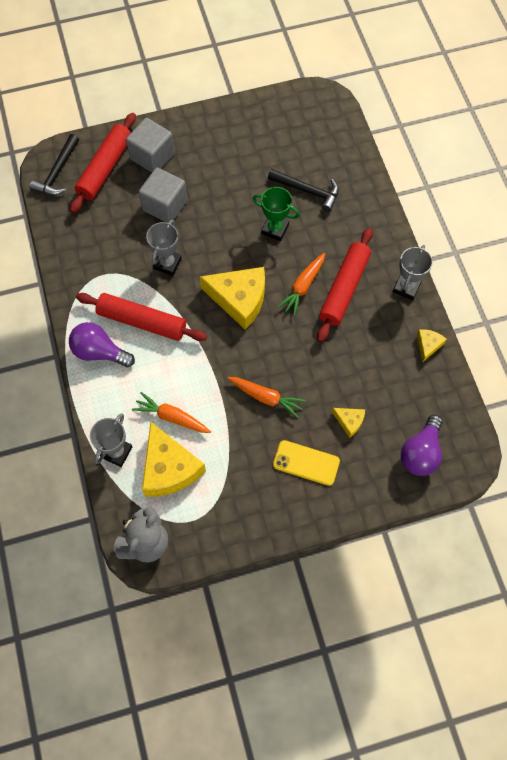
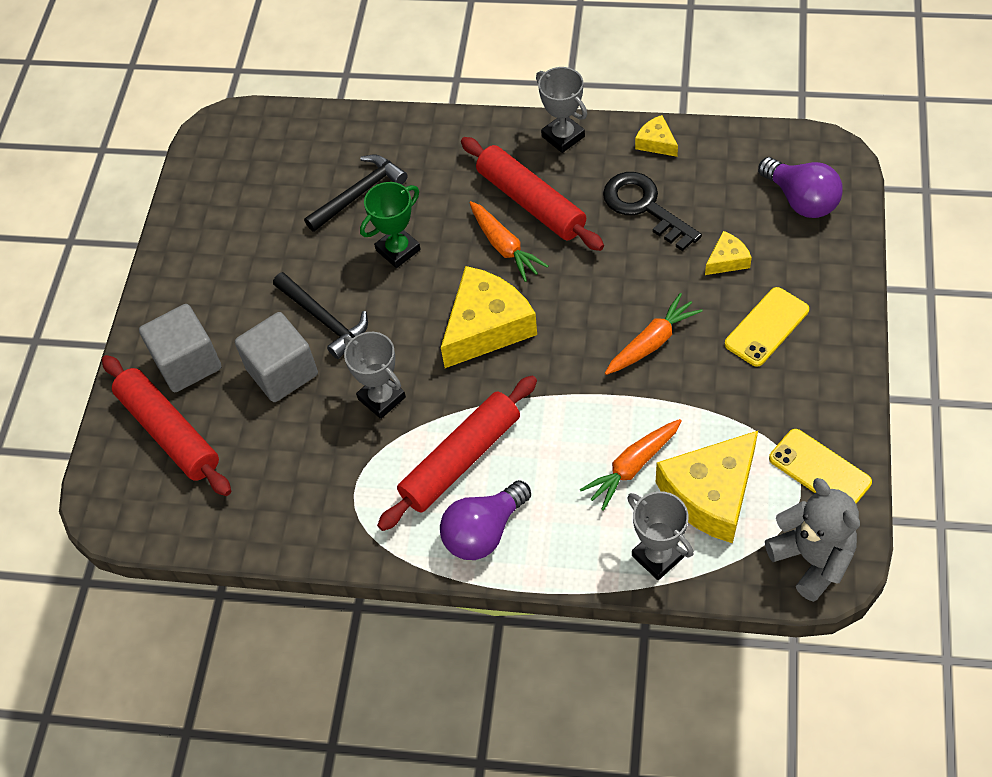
camera: 60 degrees left, 10 degrees down
black hammer [30,134,79,195] -> black hammer moved to [273,272,368,359]
yellow cheese [142,422,206,497] -> yellow cheese turned 135 degrees clockwise [656,431,758,543]
none -> black key [603,172,702,251]
none -> yellow phone [769,429,872,504]

